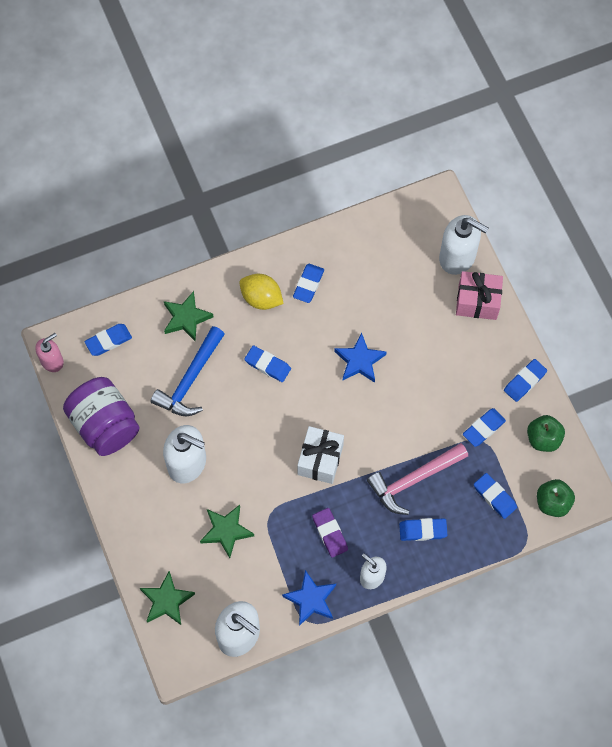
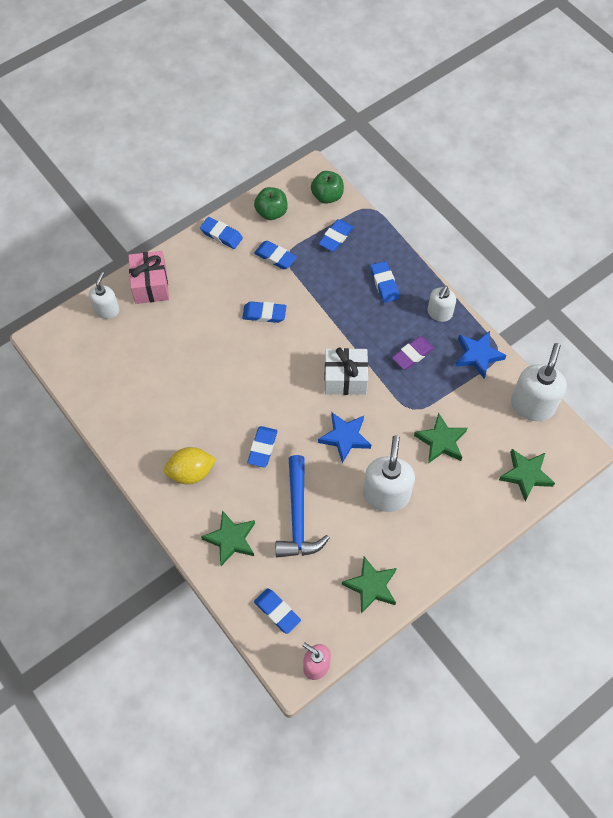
camera: 105 degrees left, 5 degrees down
purple jar [63,377,139,456] -> green star [342,556,397,614]
blue hammer [151,326,225,416] -> blue hammer turned 75 degrees clockwise [276,455,329,557]
yellow lemon [239,274,284,310] -> yellow lemon turned 60 degrees clockwise [164,447,216,484]
blue eraser [293,264,324,303] -> blue eraser moved to [242,302,286,323]
blue star [334,333,387,383] -> blue star moved to [318,412,371,463]
pink hammer [367,443,468,515] -> none
white soap dispenser [439,215,488,275] -> white soap dispenser [89,272,120,319], size x0.60

